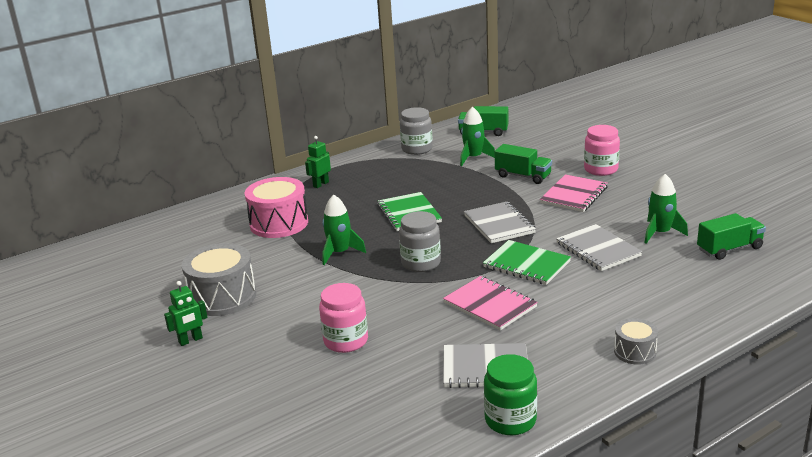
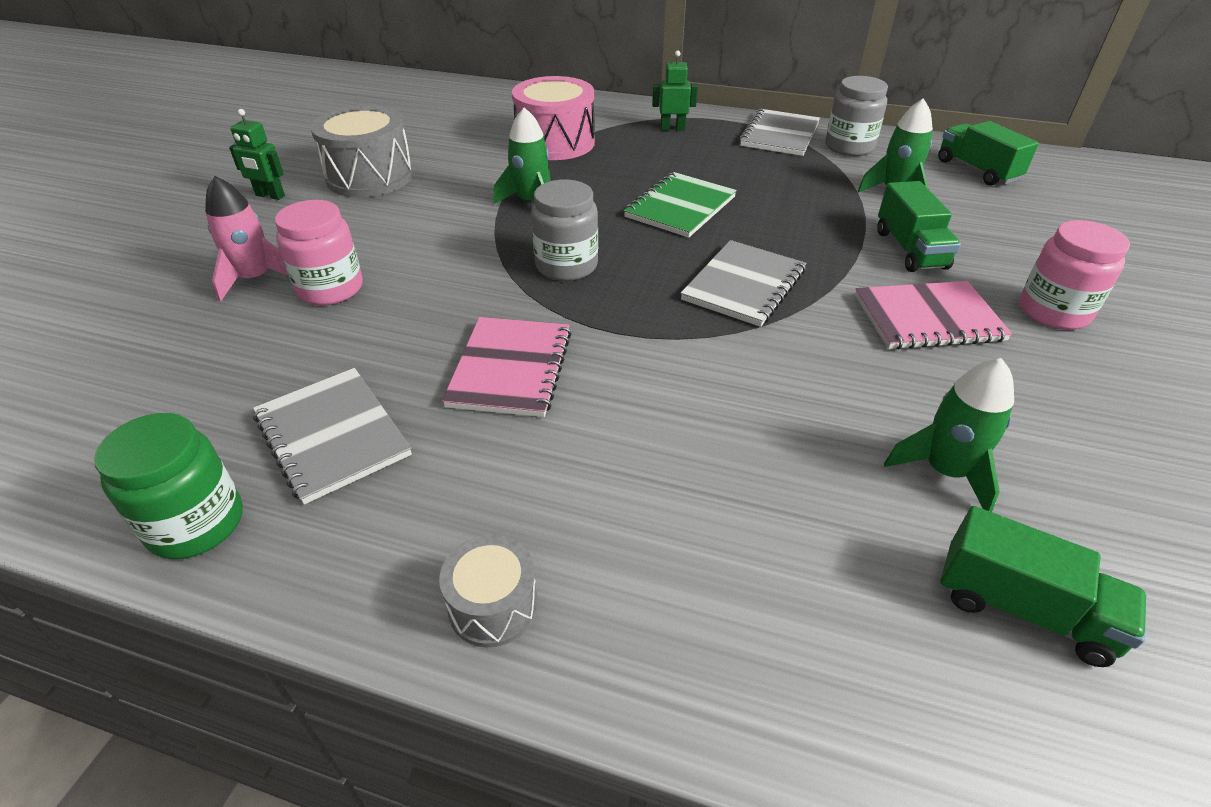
camera: 50 degrees right, 15 degrees up
green notebook [483,240,571,285] -> none
grey notebook [556,224,642,271] -> grey notebook moved to [739,109,820,156]
none -> pink rocket [205,176,289,302]

